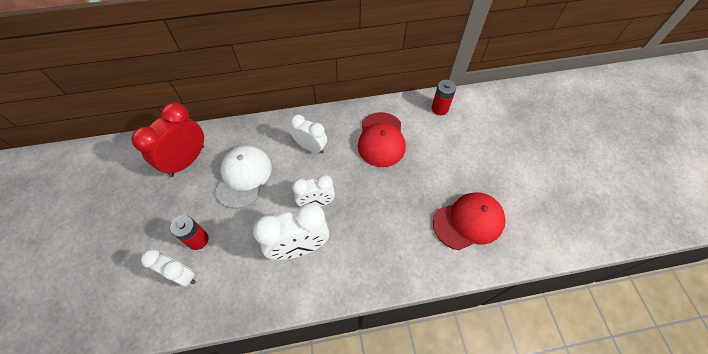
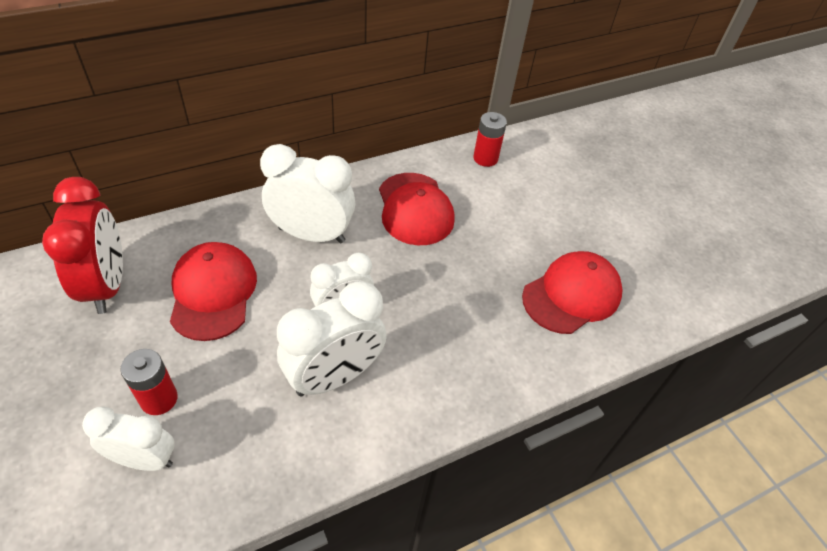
camera: 20 degrees left, 10 degrees down
red clock [131,102,204,177] -> red clock turned 150 degrees clockwise [42,177,123,314]
white cap [215,145,272,209] -> red cap [170,242,257,341]
white clock [290,115,327,154] -> white clock [260,144,355,243], size x1.55

